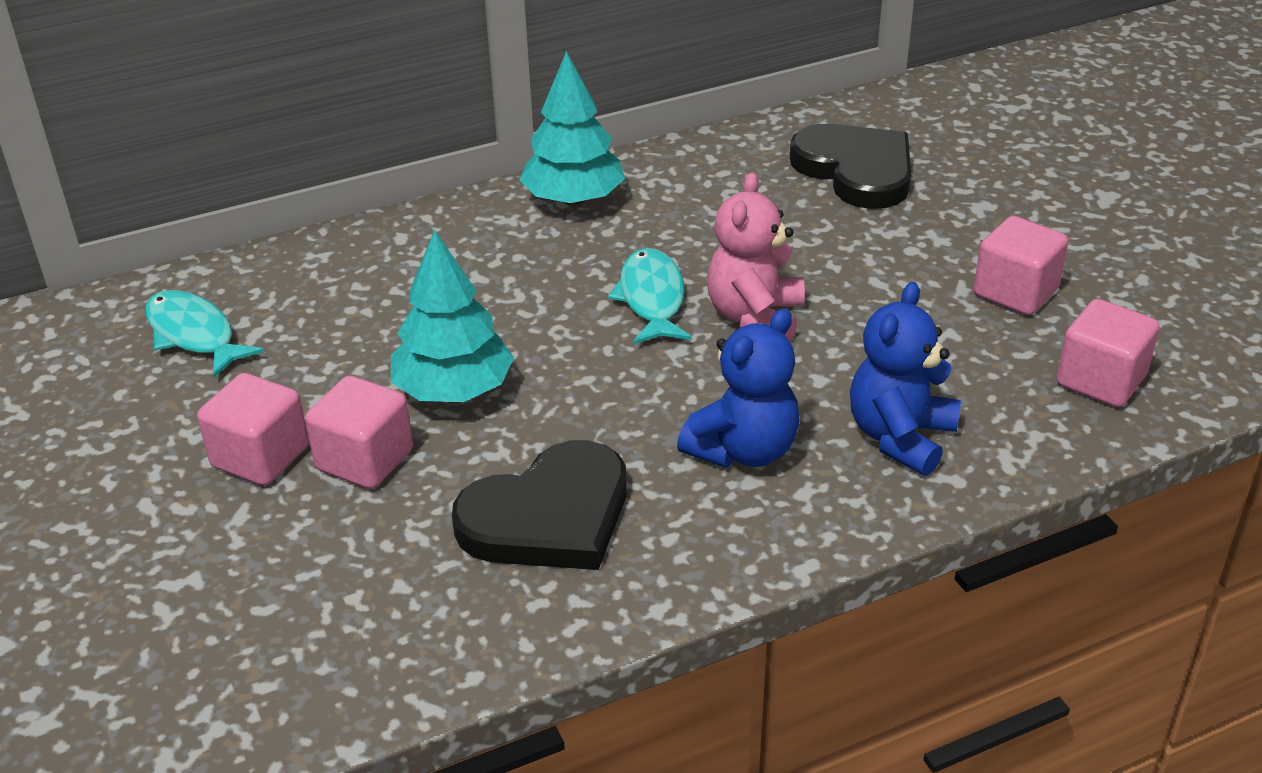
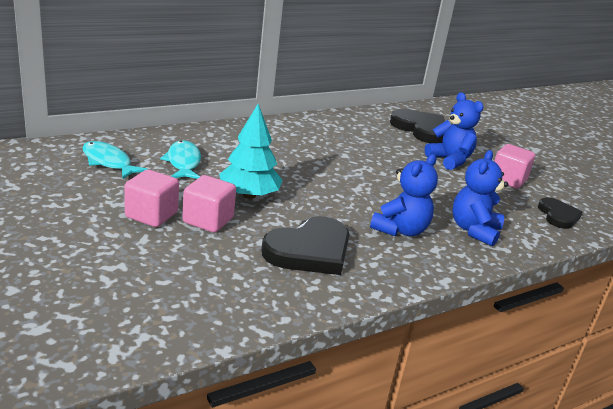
camera: 10 degrees left, 10 degrees down
turquoise tree [519,51,625,206] -> none
turquoise fish [608,248,692,344] -> turquoise fish moved to [160,140,201,179]
pink teddy bear [707,172,805,342] -> none
pink cube [1056,299,1159,407] -> black heart [538,197,583,229]
none -> blue teddy bear [425,92,483,170]

